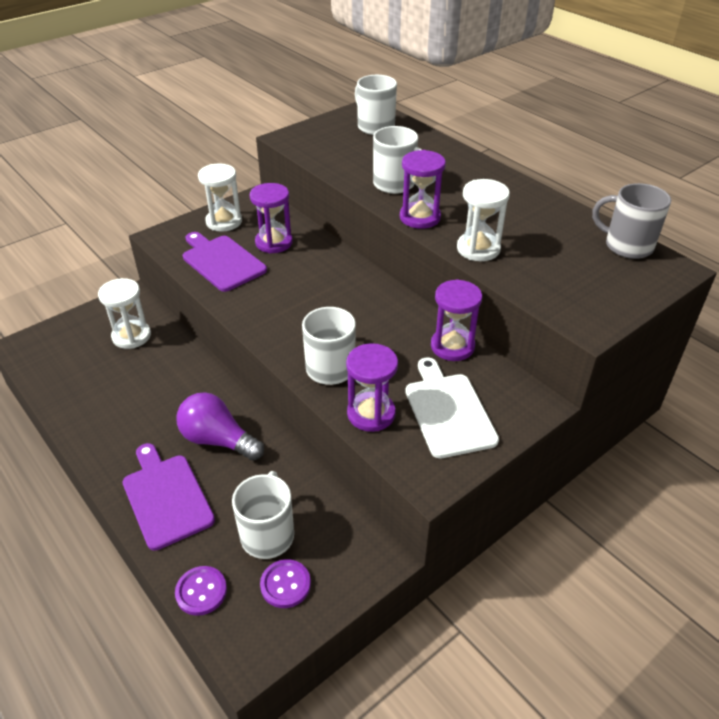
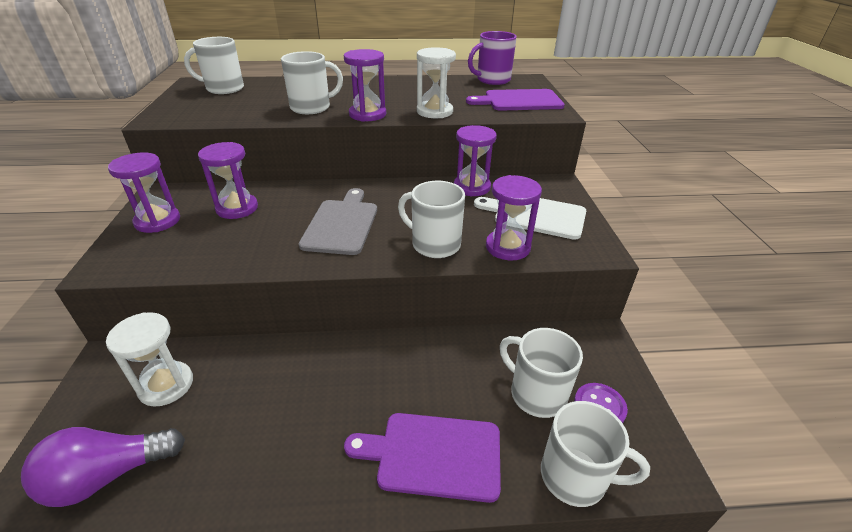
camera: 55 degrees left, 5 degrees down
purple button [175,566,227,616] -> white mug [541,401,650,507]
purple light bulb [176,392,264,461] -> purple light bulb moved to [21,427,185,507]
purple cutting board [183,232,267,292] -> purple cutting board moved to [466,89,565,111]
white hourglass [198,163,242,232] -> purple hourglass [108,153,180,233]
grey mug [592,183,671,259] -> purple mug [468,31,517,85]
none -> grey cutting board [299,188,377,255]

